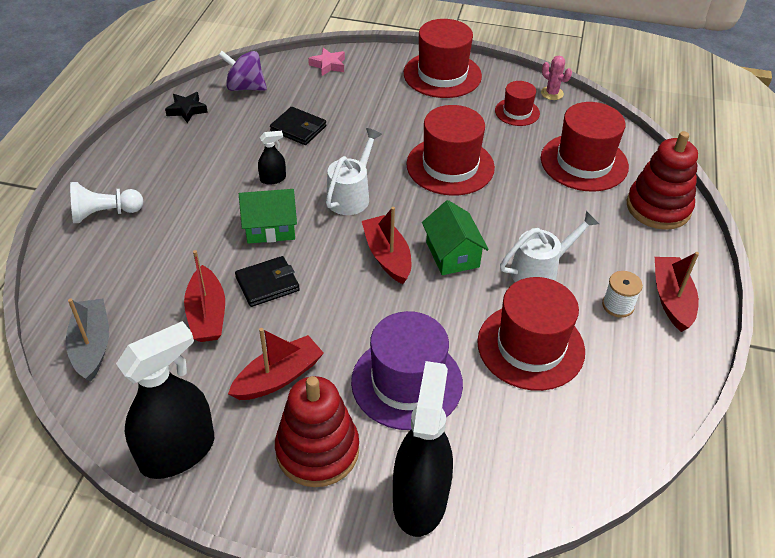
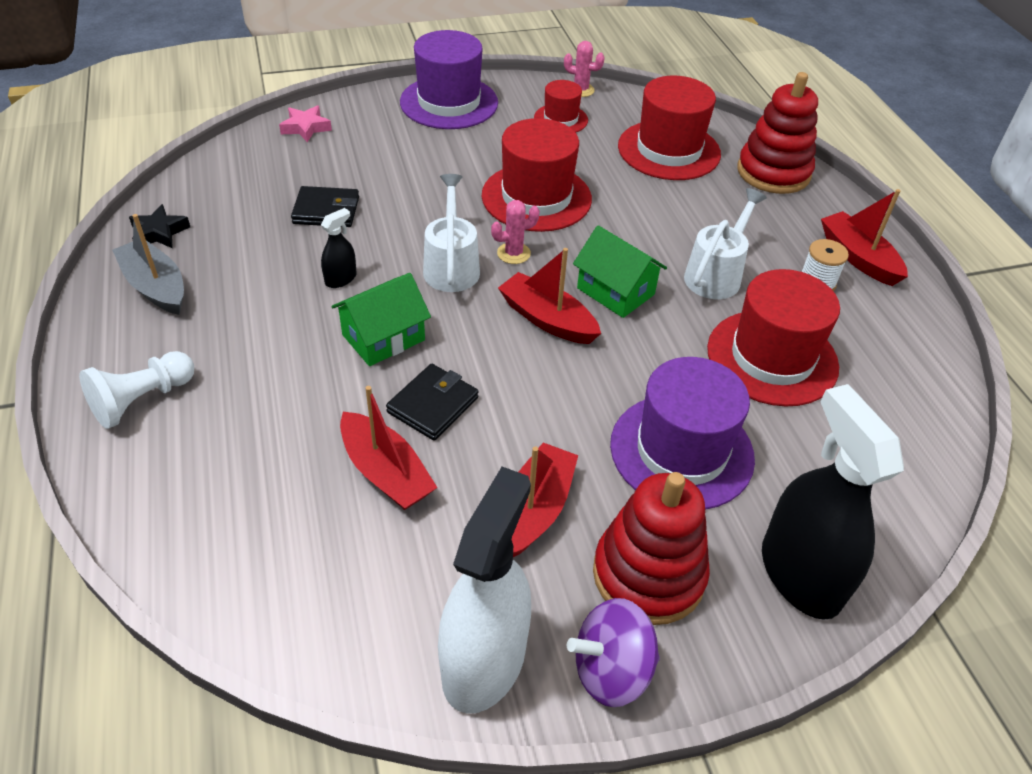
camera: 30 degrees left, 0 degrees up
grey boat [66,299,109,382] -> grey boat moved to [112,214,184,315]
black spray bottle [116,321,214,479] -> white spray bottle [438,467,531,714]
purple spinning top [218,51,267,91] -> purple spinning top moved to [567,598,660,707]
red hat [404,19,482,98] -> purple hat [400,30,498,129]
none -> pink cactus [491,200,540,264]

